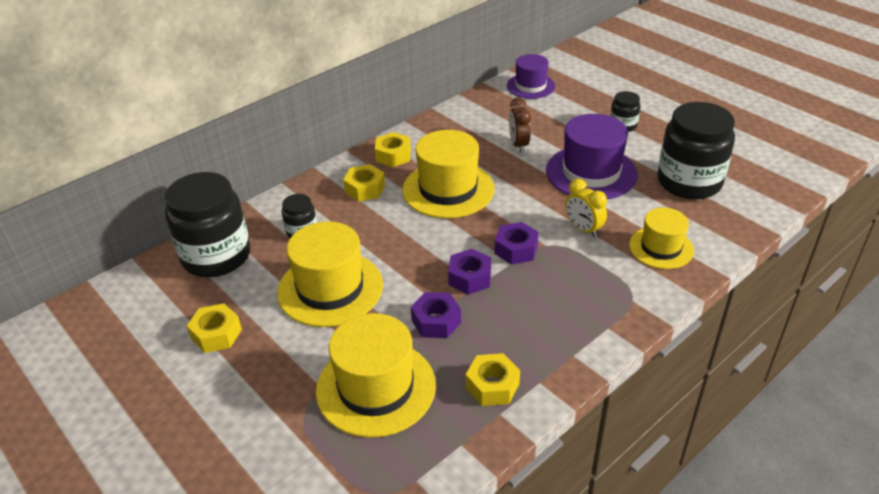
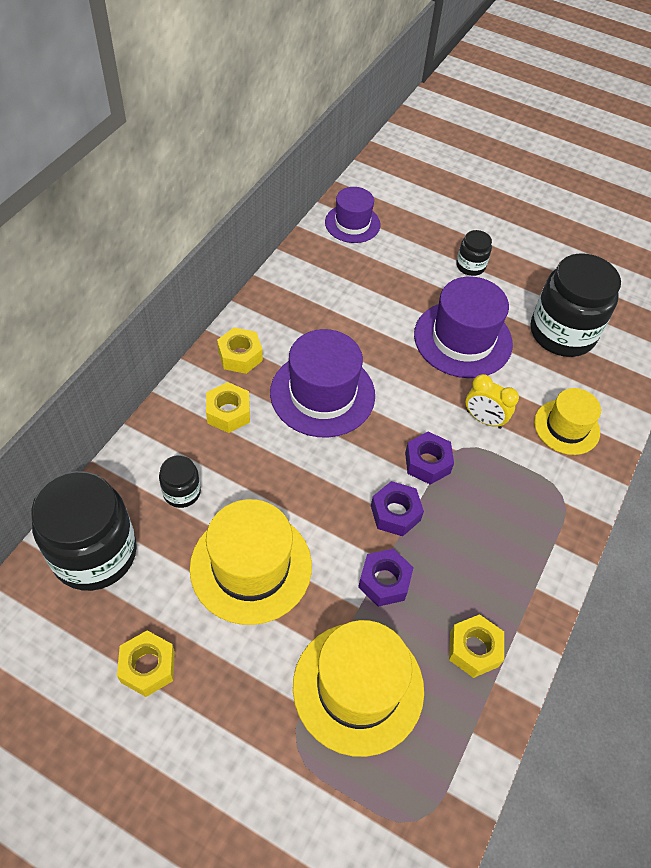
camera: 25 degrees left, 15 degrees up
yellow hat [402,130,495,219] -> purple hat [270,329,375,438]
brown clock [509,97,531,153] -> none

